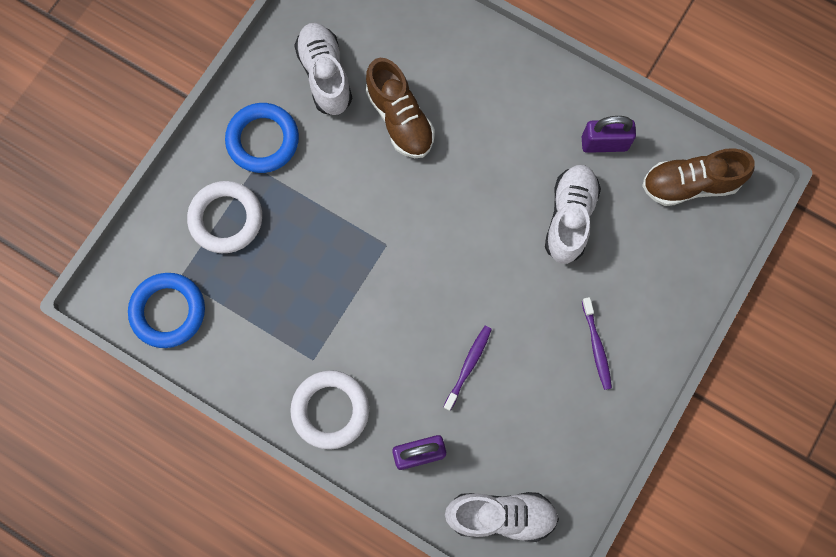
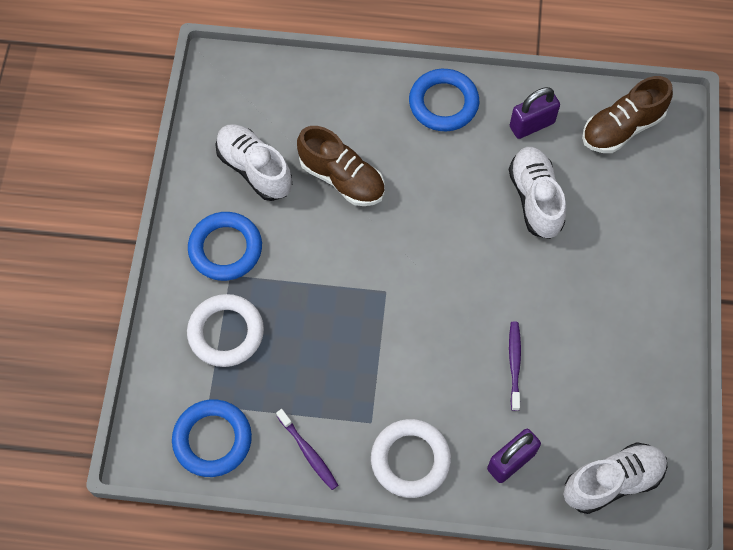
camera: 25 degrees left, 10 degrees down
purple toothbrush [582,297,612,390] -> purple toothbrush moved to [276,409,338,490]
none -> blue ring [409,69,479,131]

